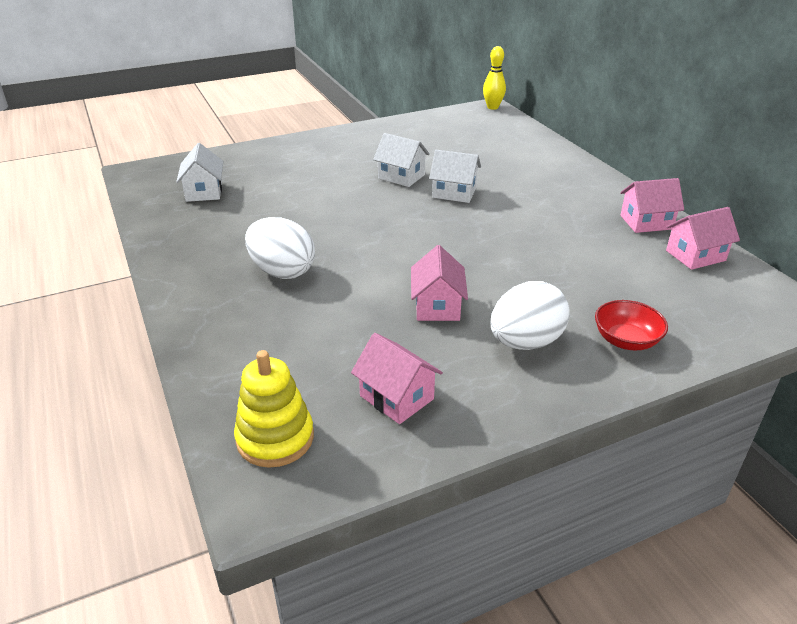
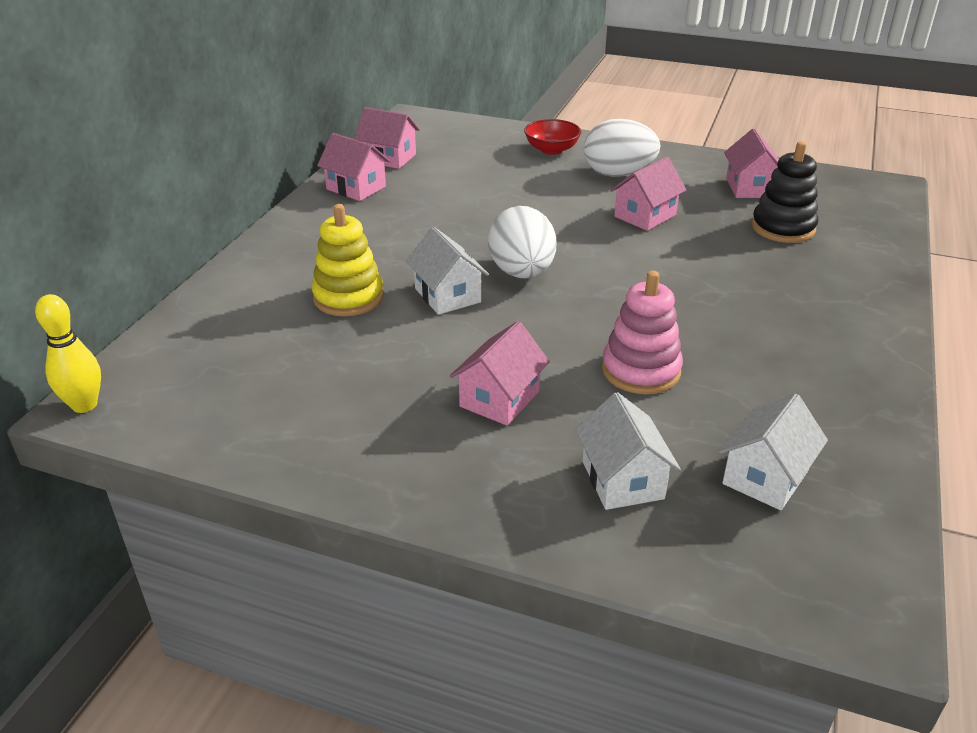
camera: 135 degrees left, 0 degrees up
yellow stacking toy [234,350,314,468] -> yellow stacking toy moved to [312,204,384,316]
white egg [245,217,315,279] -> white egg moved to [488,206,556,278]
white house [373,133,430,187] -> white house moved to [575,392,681,510]
none -> pink house [450,321,550,426]
none -> pink stacking toy [602,271,683,394]
none -> black stacking toy [752,141,818,243]

